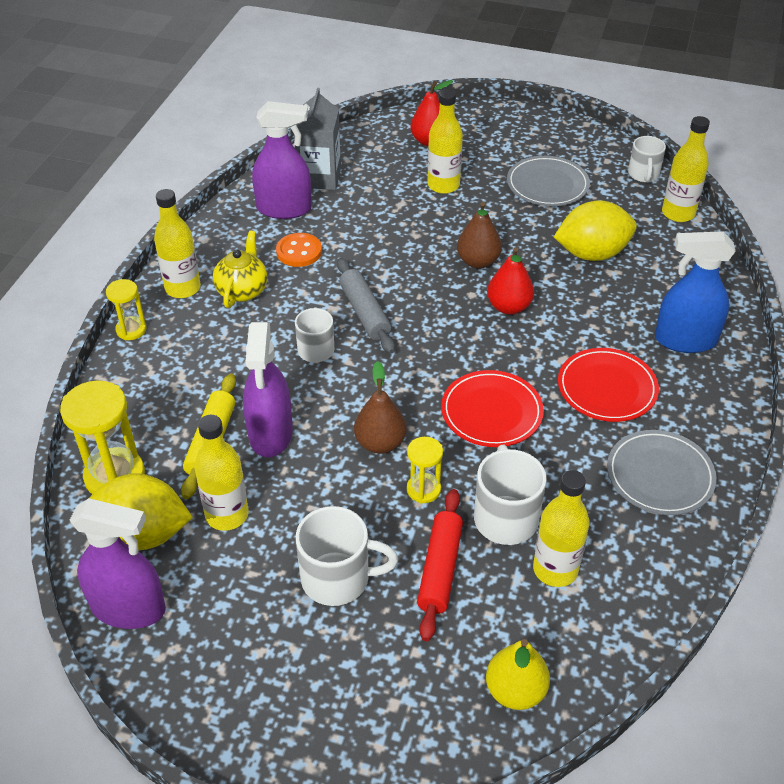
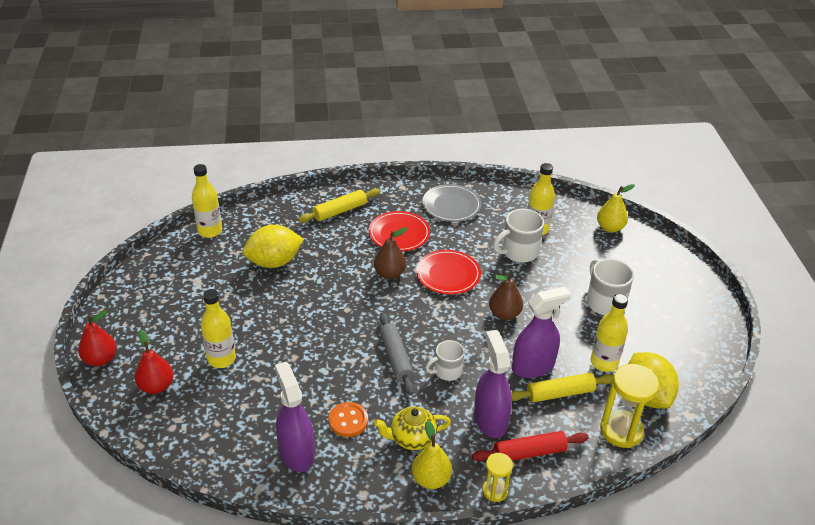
camera: 115 degrees left, 5 degrees down
purple spray bottle [70,498,166,629] -> purple spray bottle moved to [474,330,512,438]
yellow bottle [154,189,201,298] -> yellow pear [412,420,452,489]
grey carton [294,88,341,190] -> none
grey rolling pin [337,258,395,354] -> grey rolling pin turned 60 degrees counterclockwise [379,312,414,395]
yellow hourglass [407,437,443,503] -> none
red rolling pin [417,489,463,641] -> red rolling pin moved to [472,431,589,461]
brown pear [457,202,502,268] -> brown pear moved to [374,227,407,279]
red pear [487,247,534,315] -> red pear moved to [78,310,116,366]
grey plate [507,156,590,206] -> none
yellow lemon [554,200,637,261] -> yellow lemon turned 75 degrees counterclockwise [243,225,304,268]
white mug [628,136,666,182] -> none
blue spray bottle [655,231,736,353] -> yellow rolling pin [298,188,380,223]

